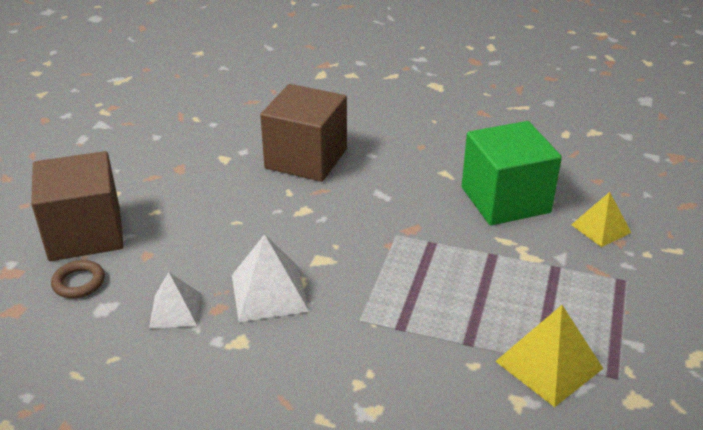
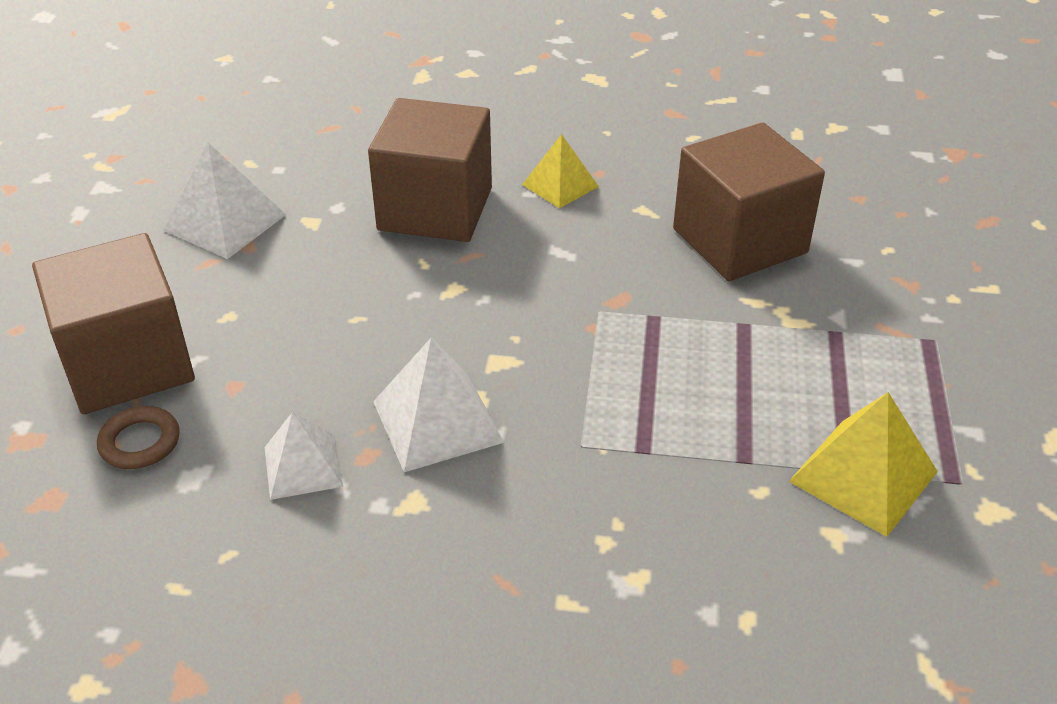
camera: 10 degrees left, 5 degrees up
green cube [462,121,562,225] -> brown cube [673,122,825,281]
yellow pyramid [571,192,631,247] -> yellow pyramid moved to [522,134,599,208]
none -> white pyramid [163,143,286,259]

